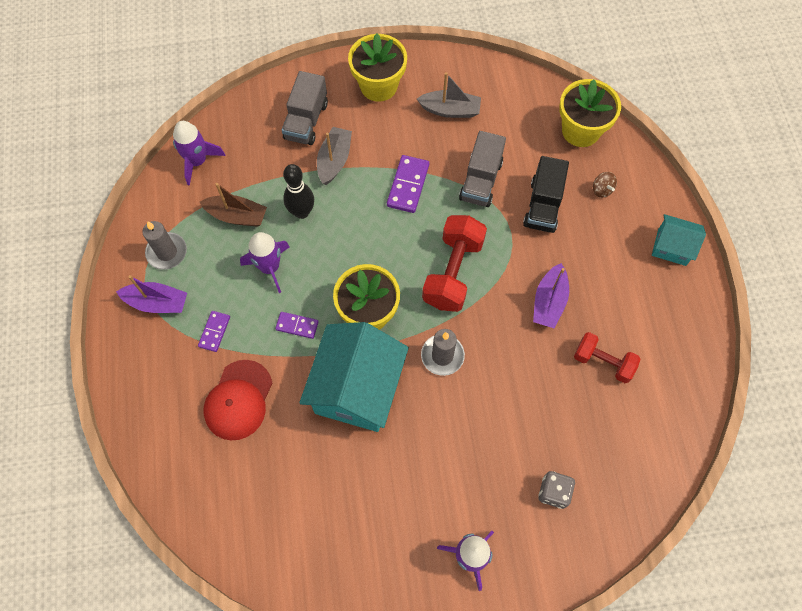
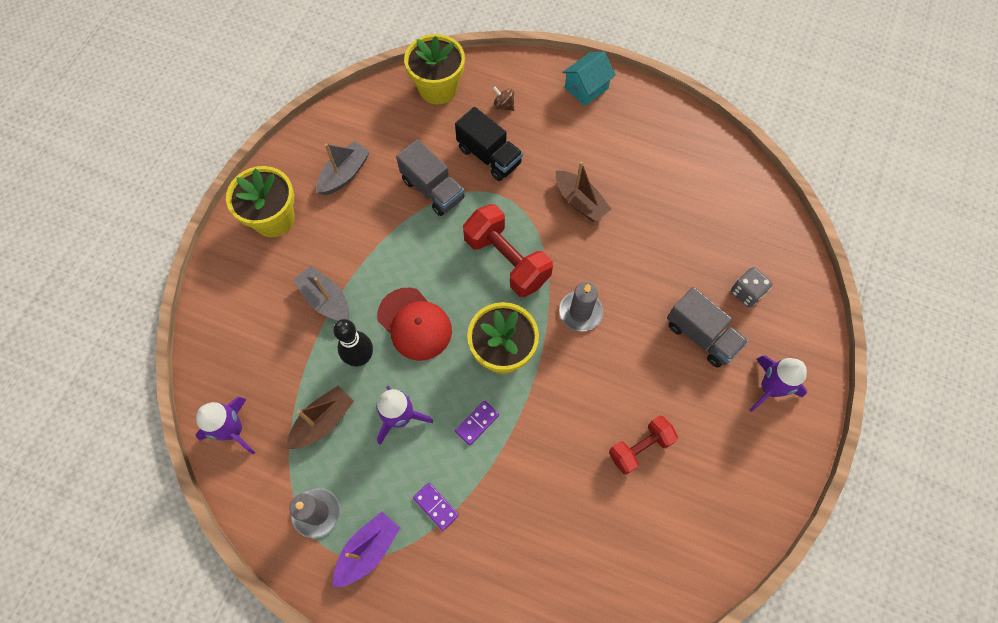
camera: 60 degrees left, 0 degrees up
red cap [204,360,272,440] -> red cap moved to [377,288,452,361]
grey truck [282,71,328,145] -> grey truck moved to [667,287,748,368]
turquoise house [299,322,409,432] -> none
purple domino [387,155,429,213] -> none
purple boat [533,263,569,329] -> brown boat [556,162,611,222]
red dumbbell [574,332,640,383] -> red dumbbell moved to [609,416,678,474]
brown spinning top [593,172,617,198] -> brown spinning top turned 150 degrees counterclockwise [493,86,514,111]

